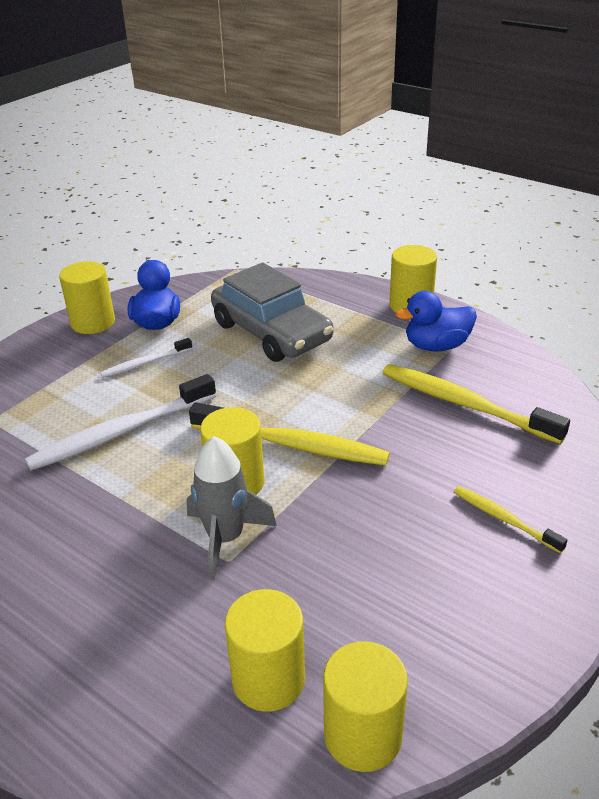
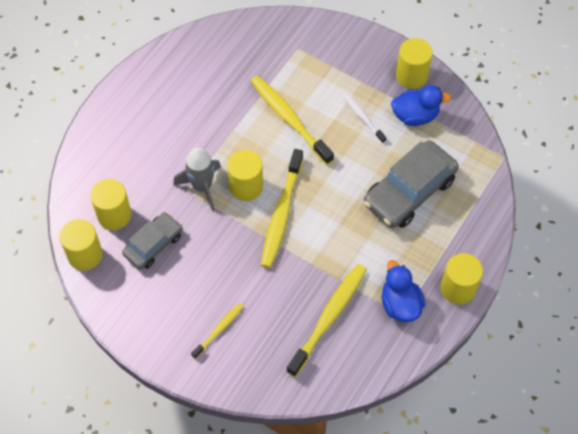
camera: 85 degrees right, 25 degrees up
white toothbrush [25,374,216,471] -> yellow toothbrush [251,76,334,165]
none -> grey car [122,212,183,269]

